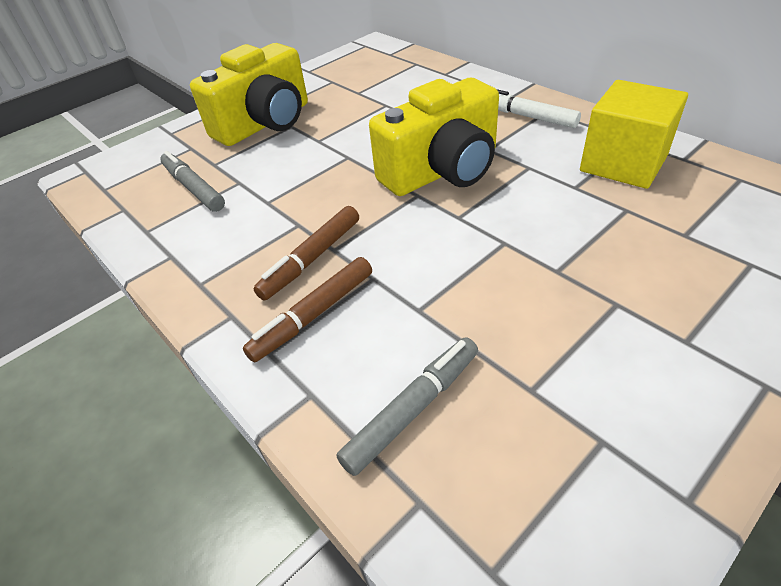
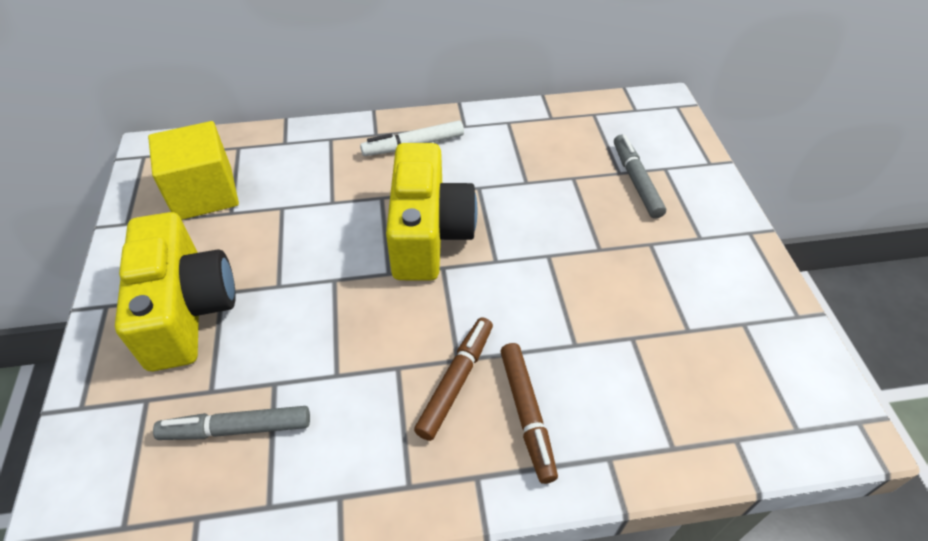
camera: 60 degrees left, 5 degrees up
brown marker [253,206,359,300] -> brown marker turned 135 degrees counterclockwise [414,317,493,441]
grey marker [336,337,478,476] -> grey marker moved to [614,134,666,219]
yellow cube [580,80,688,189] -> yellow cube moved to [148,121,239,220]

